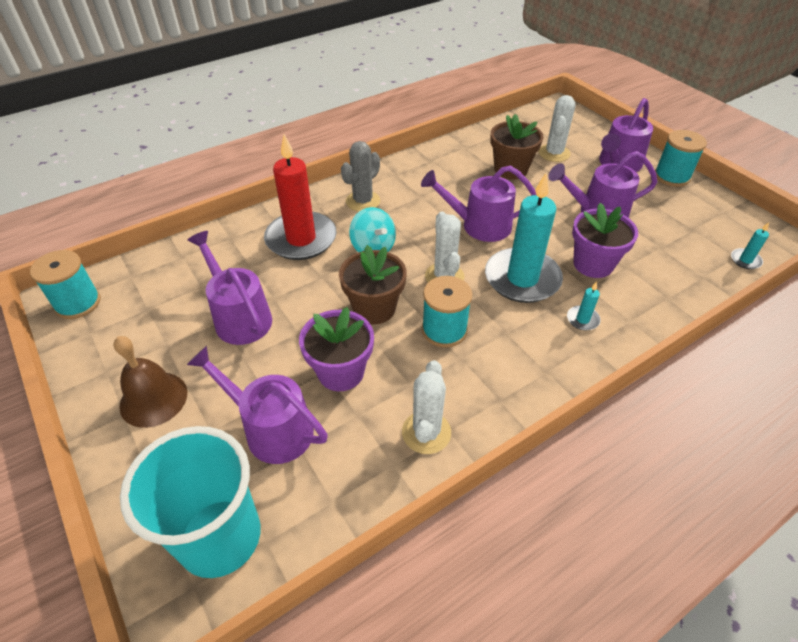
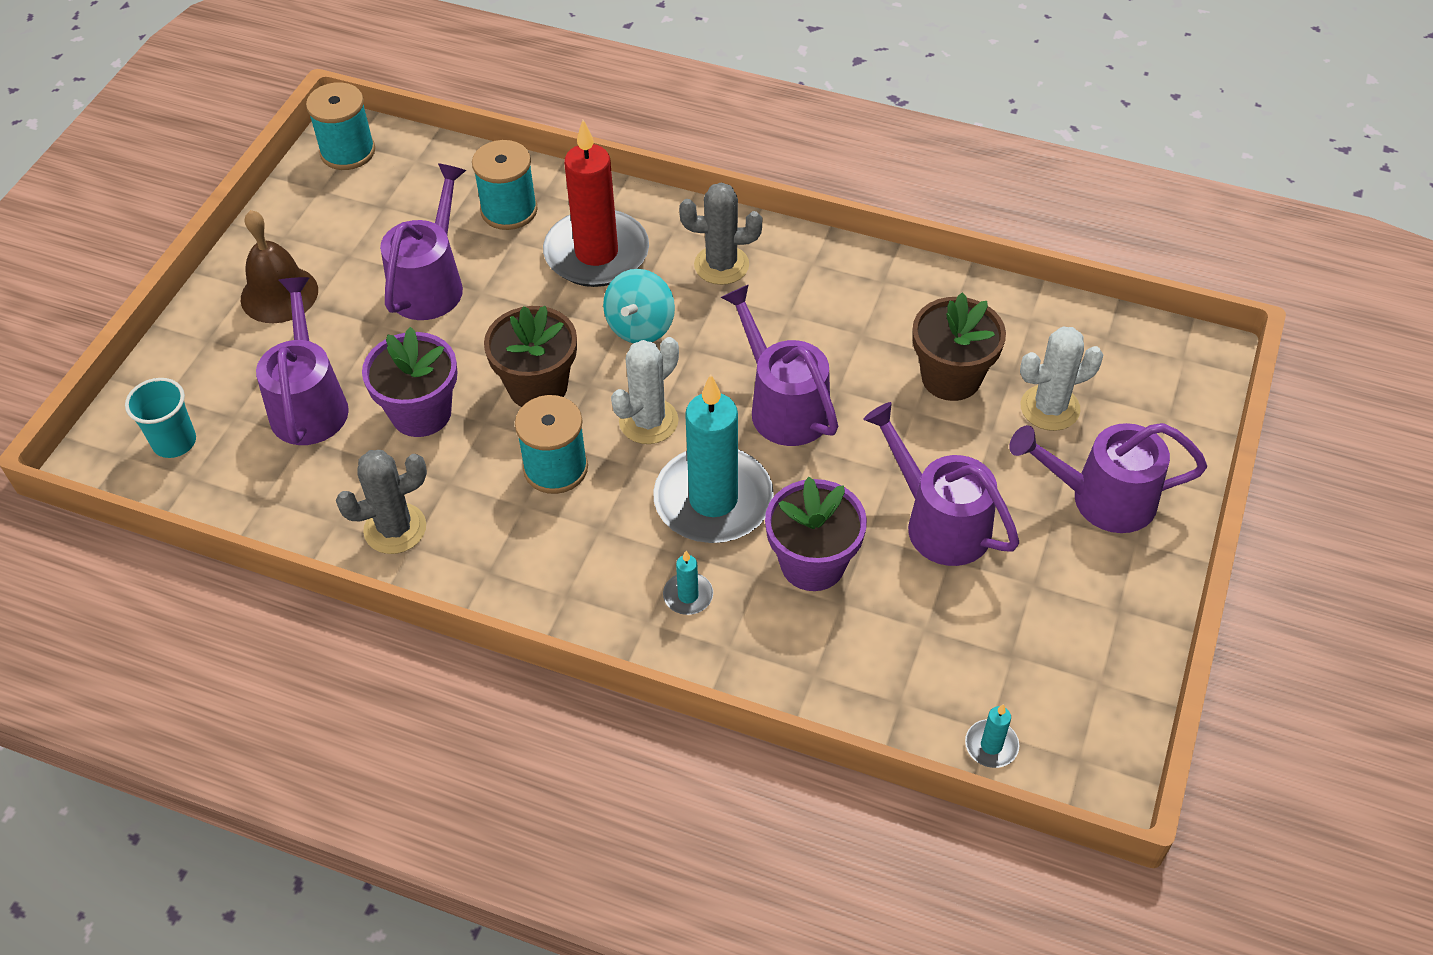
camera: 55 degrees right, 5 degrees up
turquoise cup [120,426,260,578] -> turquoise cup [125,378,196,458], size x0.50
white cactus [402,360,451,454] -> grey cactus [336,450,427,554]
turquoise spool [655,130,707,187] -> turquoise spool moved to [472,140,538,230]

